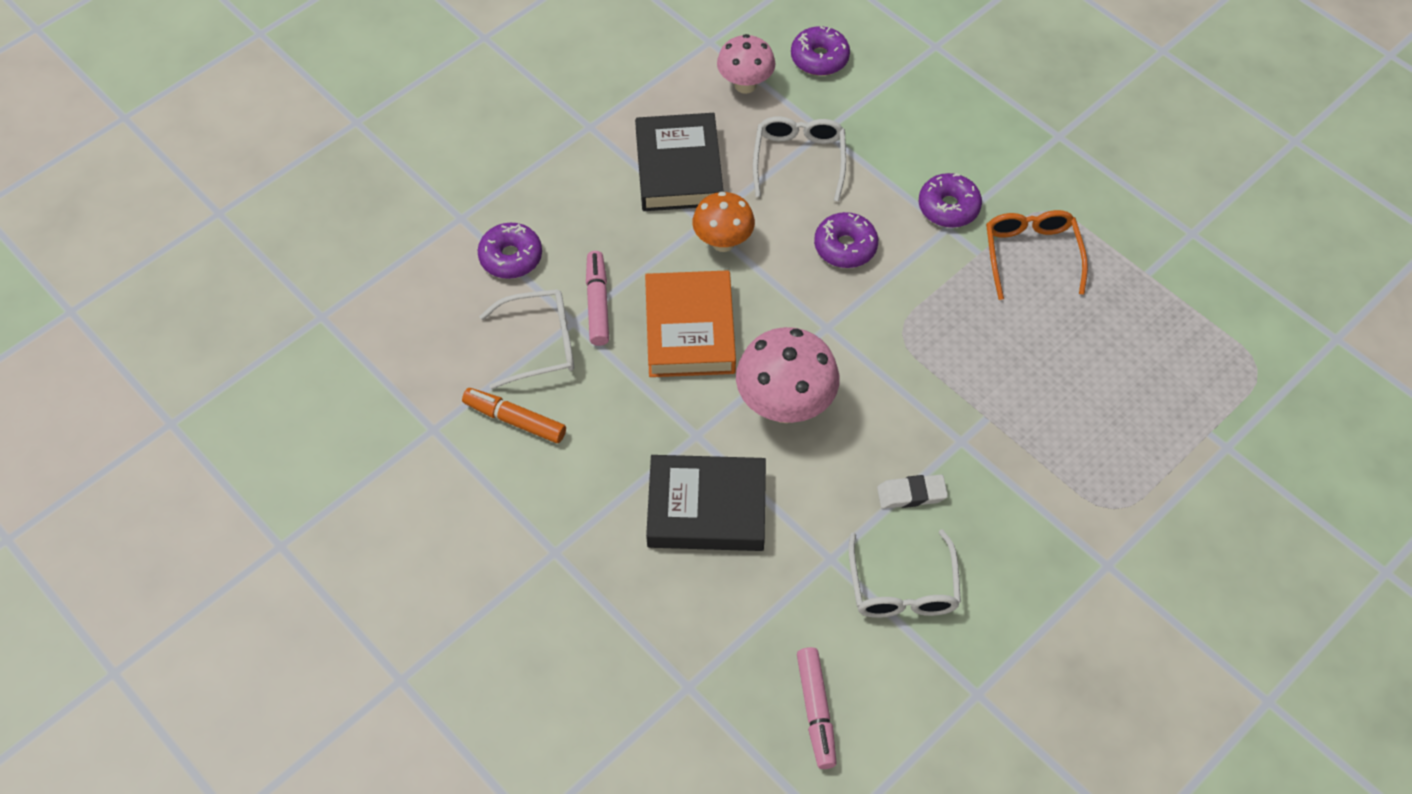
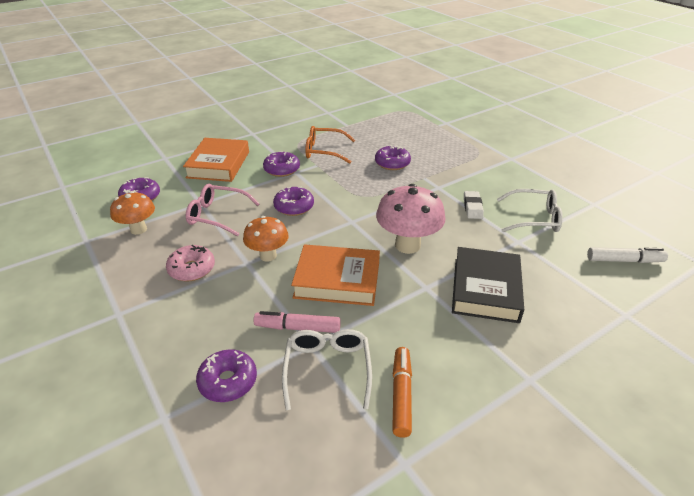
camera: 80 degrees left, 20 degrees down
orange marker [462,388,566,443] -> orange marker turned 150 degrees clockwise [392,347,412,438]
black book [635,113,724,211] -> pink donut [166,245,215,281]
pink mushroom [717,34,775,94] -> orange mushroom [110,191,155,235]
white glasses [753,116,846,202] -> pink glasses [186,184,260,236]
pink marker [797,647,837,769] -> white marker [587,247,668,263]
none -> orange book [183,138,249,182]
none -> purple donut [375,145,411,170]

